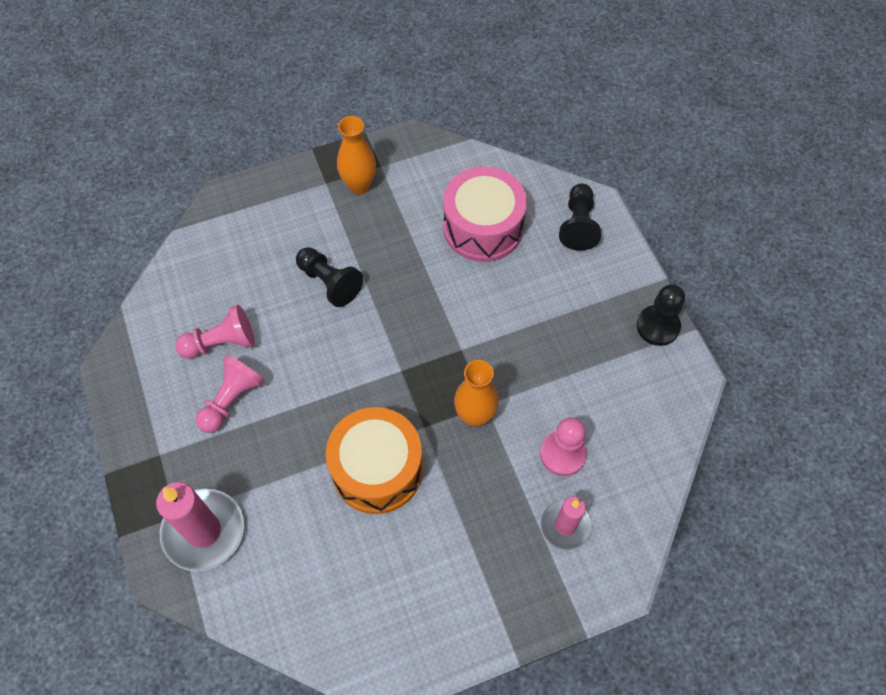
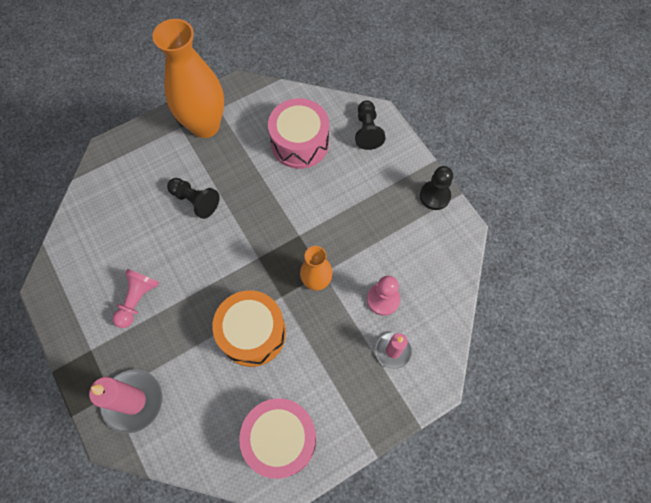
camera: 10 degrees left, 5 degrees up
pink pawn [175,305,255,359] -> none
orange vase [337,116,376,195] -> orange vase [152,19,224,138], size x1.88
none -> pink drum [239,398,316,479]

